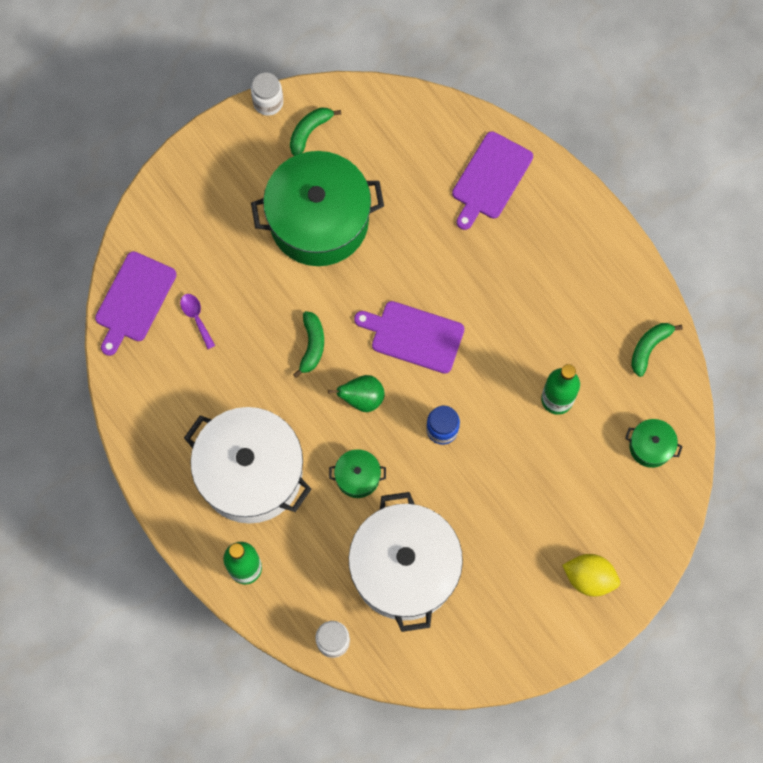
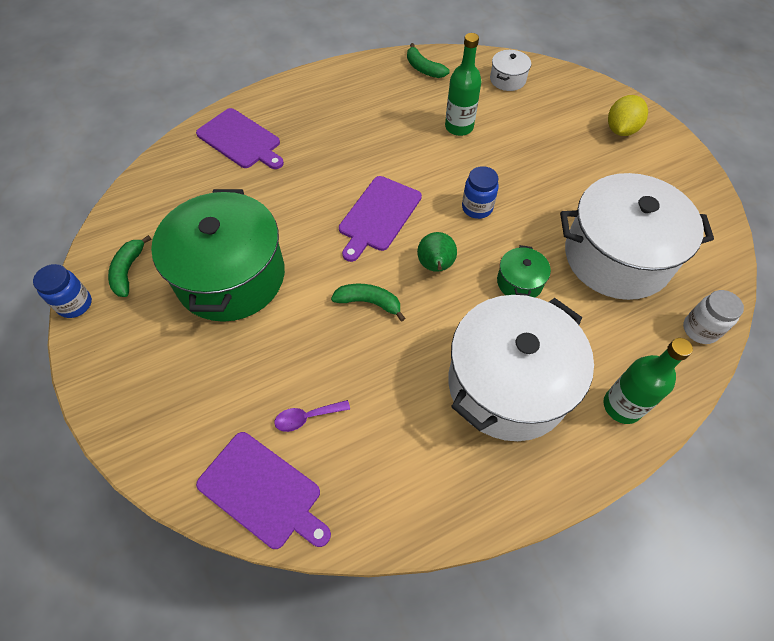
camera: 80 degrees left, 15 degrees down
white jar [251,73,283,116] -> blue jar [33,264,92,318]
green banana [290,108,341,156] -> green banana turned 45 degrees clockwise [108,235,152,297]
green pot [625,419,683,468] -> white pot [490,50,531,91]

